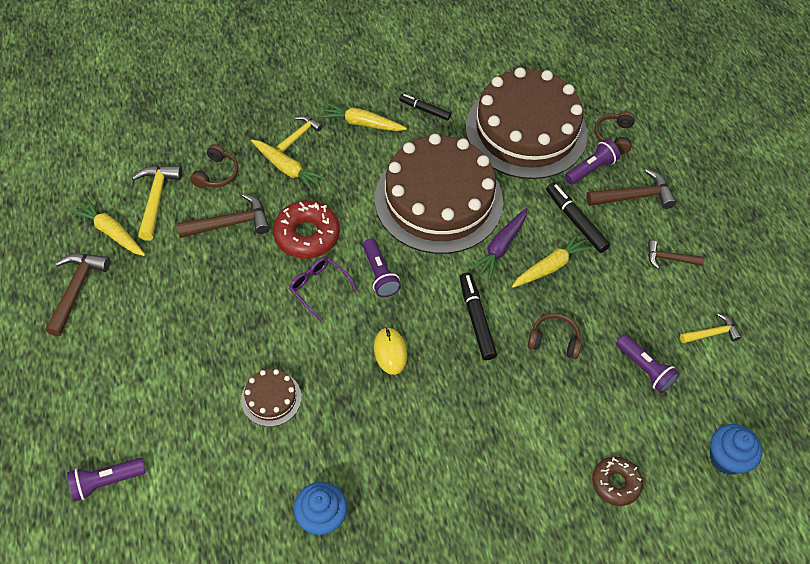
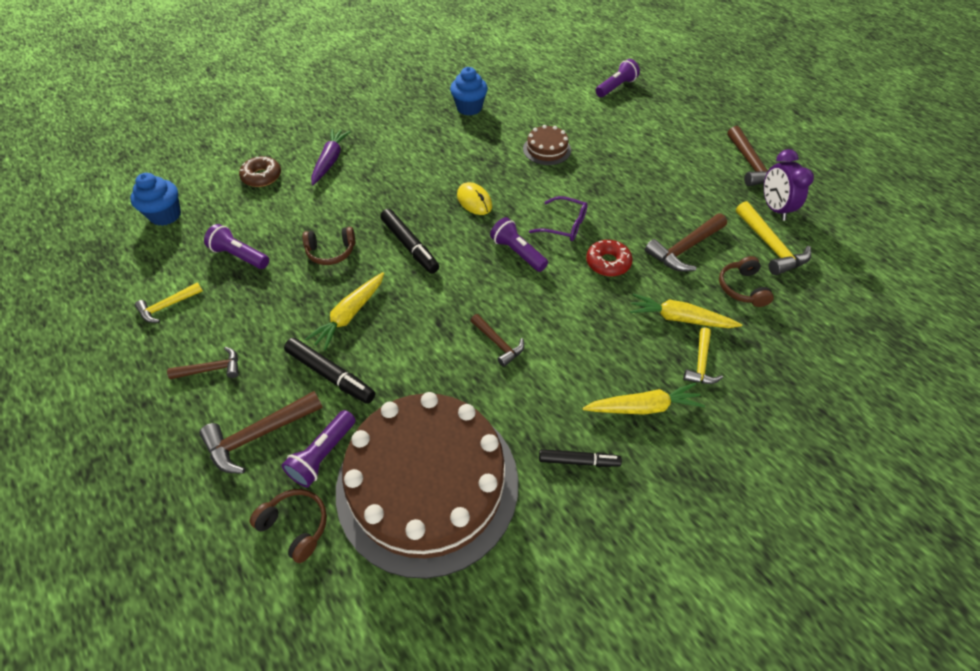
camera: 160 degrees right, 5 degrees down
yellow carrot [70,198,145,256] -> purple clock [764,149,814,221]
red donut [273,200,340,259] -> red donut [586,240,633,276], size x0.65
brown cake [375,134,503,254] -> brown hammer [470,314,524,367]
purple carrot [470,208,527,280] -> purple carrot moved to [311,129,351,185]
brown headphones [594,111,635,154] -> brown headphones turned 45 degrees counterclockwise [250,489,327,563]

